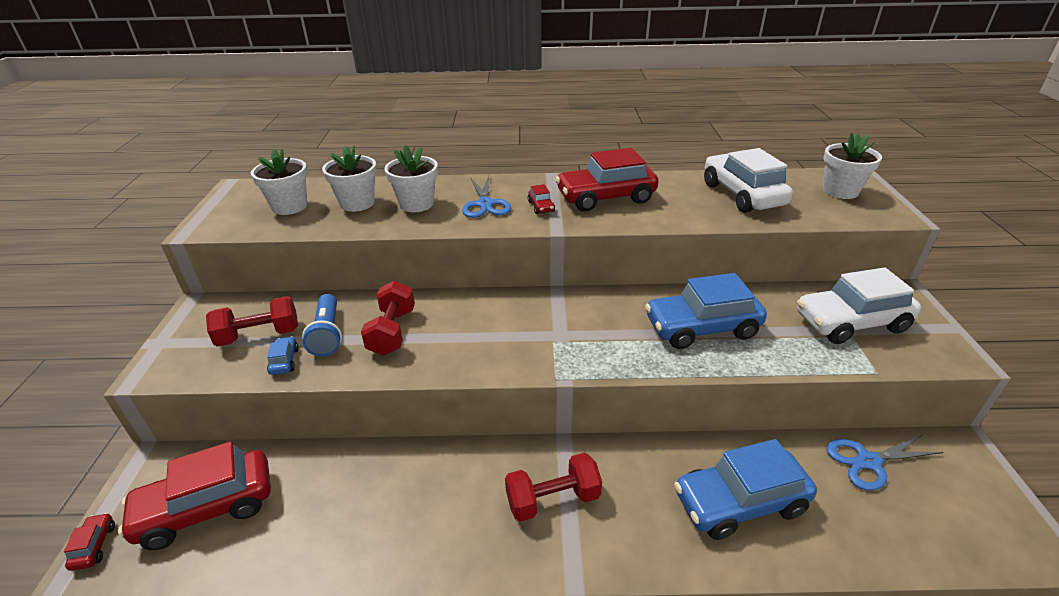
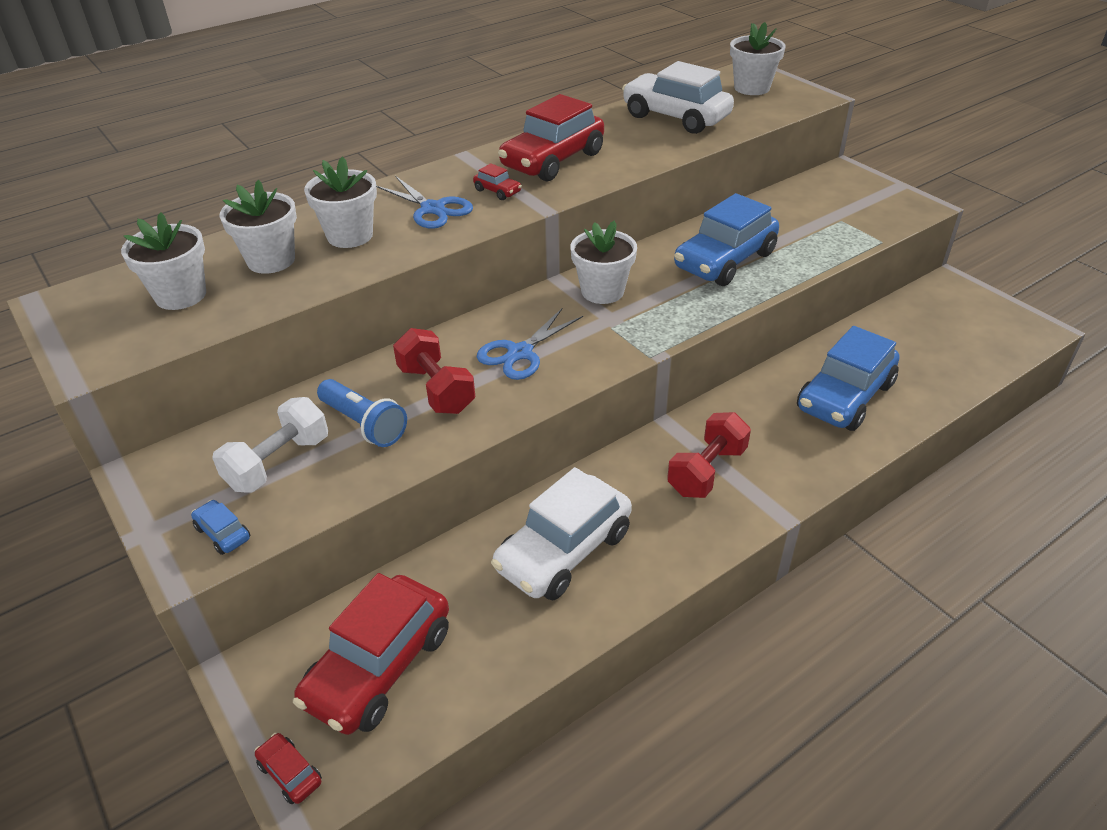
camera: 35 degrees left, 5 degrees up
red dumbbell [206,296,298,347] -> white dumbbell [212,397,328,492]
blue car [267,337,299,375] -> blue car moved to [191,500,250,555]
white car [797,267,921,344] -> white car moved to [491,467,632,600]
blue scissors [826,434,944,491] -> blue scissors moved to [477,308,583,380]
none -> white flower pot [570,221,637,304]

